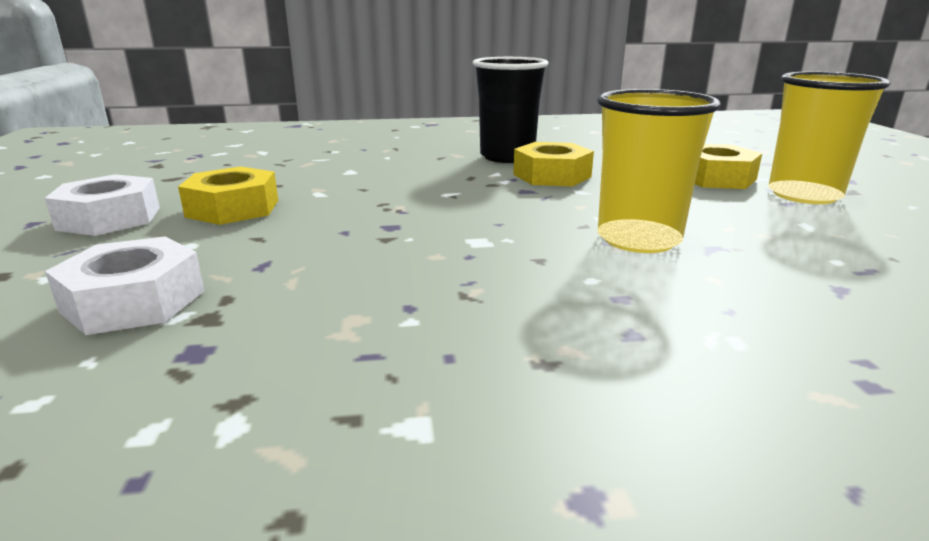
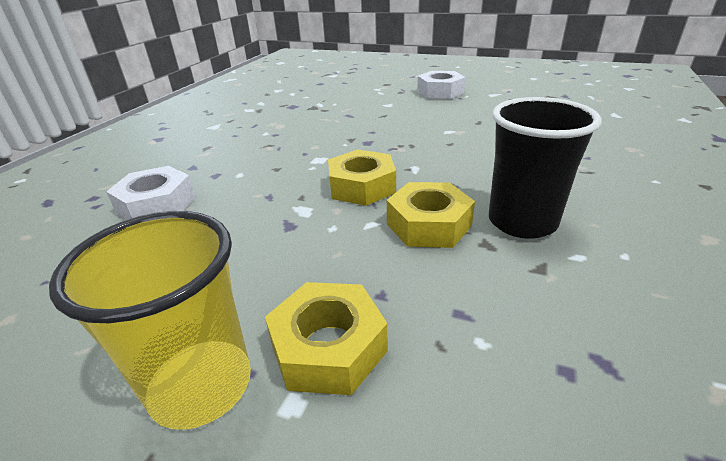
camera: 120 degrees right, 10 degrees up
white nut [45,236,204,335] -> white nut moved to [106,166,196,220]
yellow nut [178,166,278,225] -> yellow nut moved to [328,149,396,206]
yellow cup [597,89,721,253] -> none

